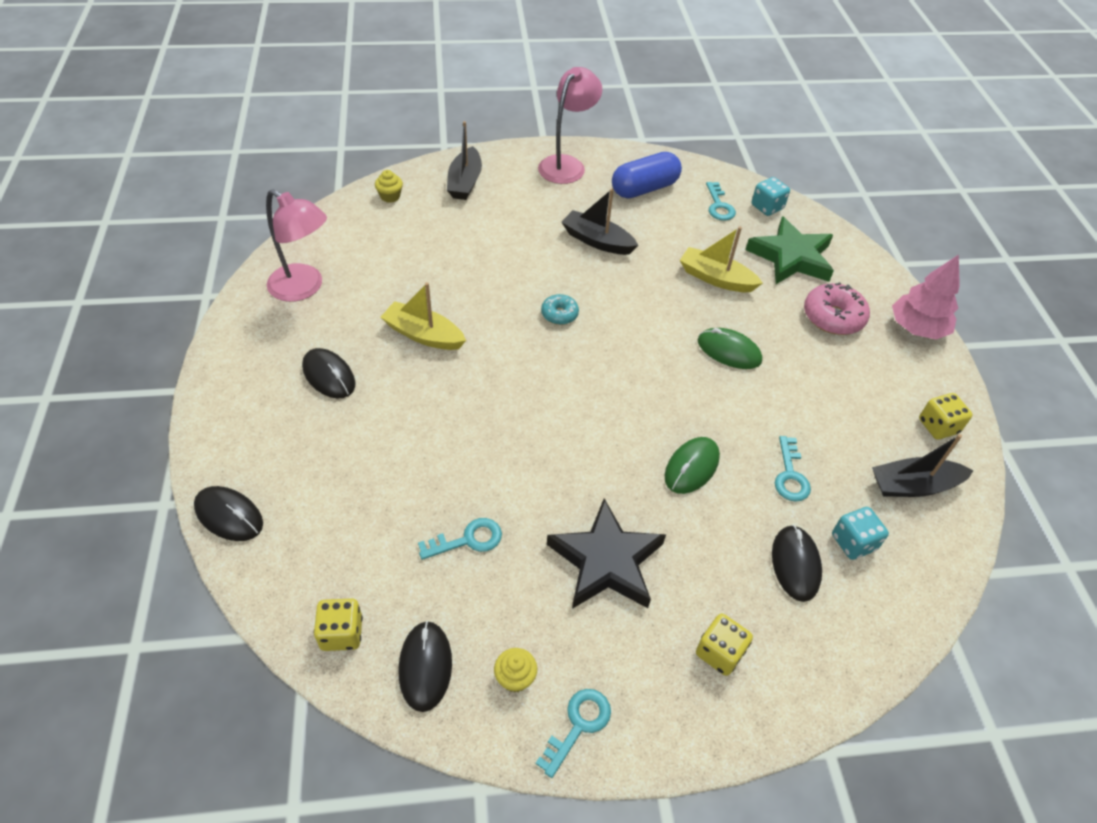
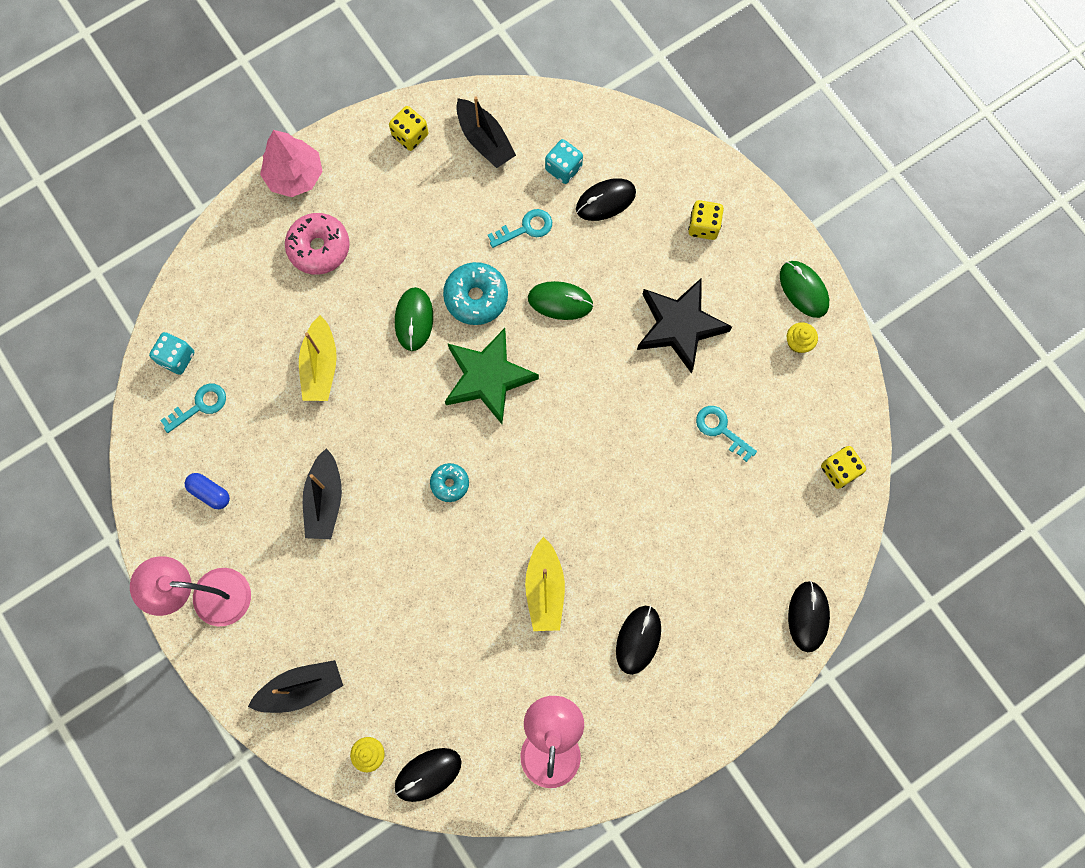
camera: 115 degrees left, 25 degrees up
black mouse [399,621,452,712] -> black mouse moved to [395,748,462,802]
turquoise key [536,689,611,778] -> green mouse [780,261,829,318]
blue capsule [612,152,682,198] -> blue capsule [185,473,230,509], size x0.54
green star [746,216,834,284] -> green star moved to [445,328,539,424]
none -> turquoise donut [443,262,508,325]

